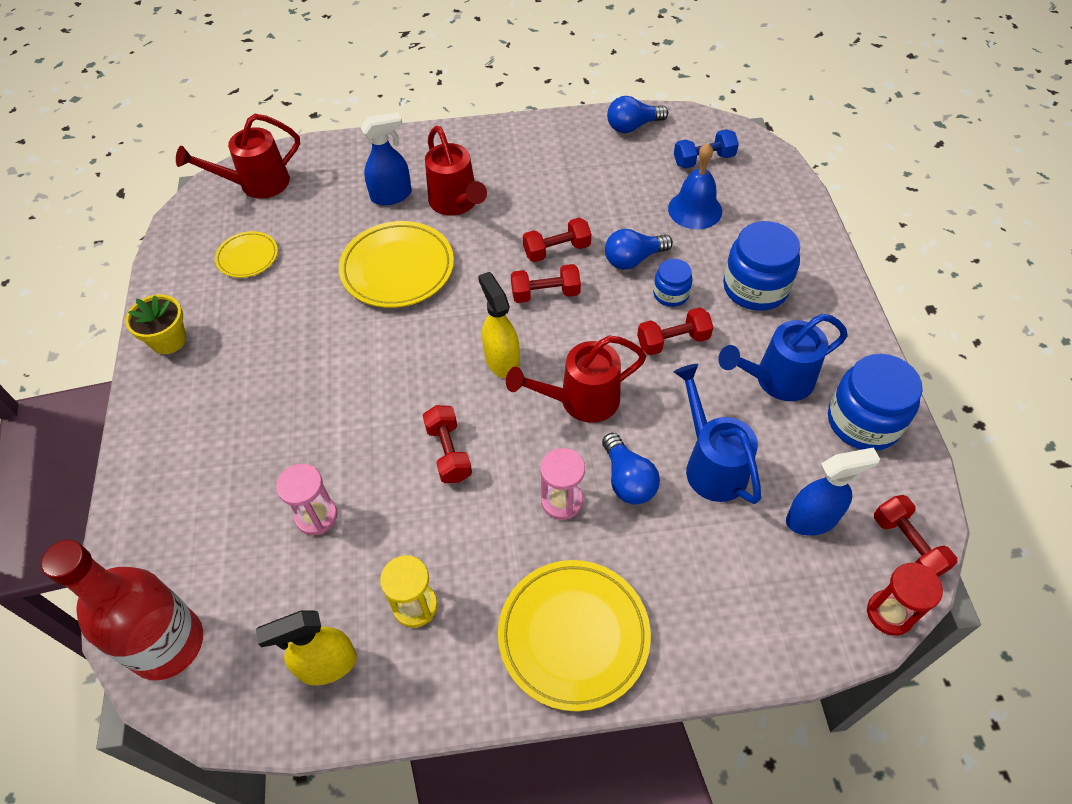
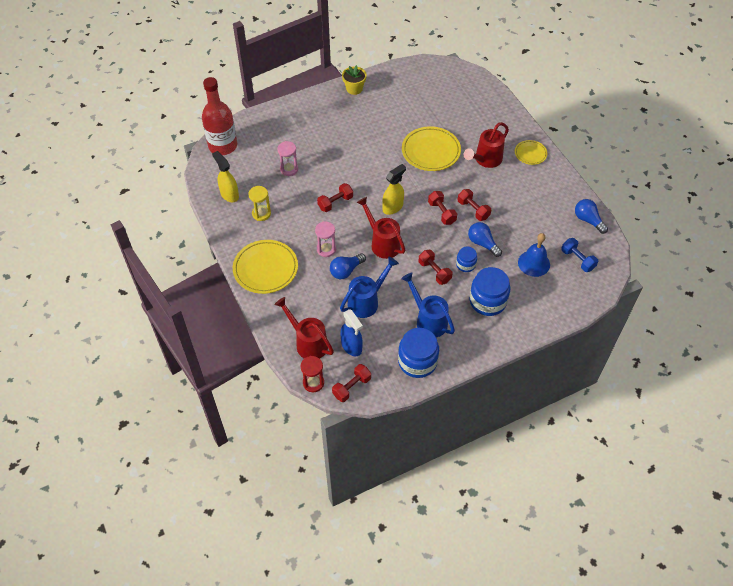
camera: 70 degrees right, 0 degrees up
red watering can [176,114,300,199] -> red watering can moved to [274,297,334,359]
yellow plate [215,231,278,278] -> yellow plate moved to [515,140,547,165]
blue spray bottle [361,112,412,205] -> none

